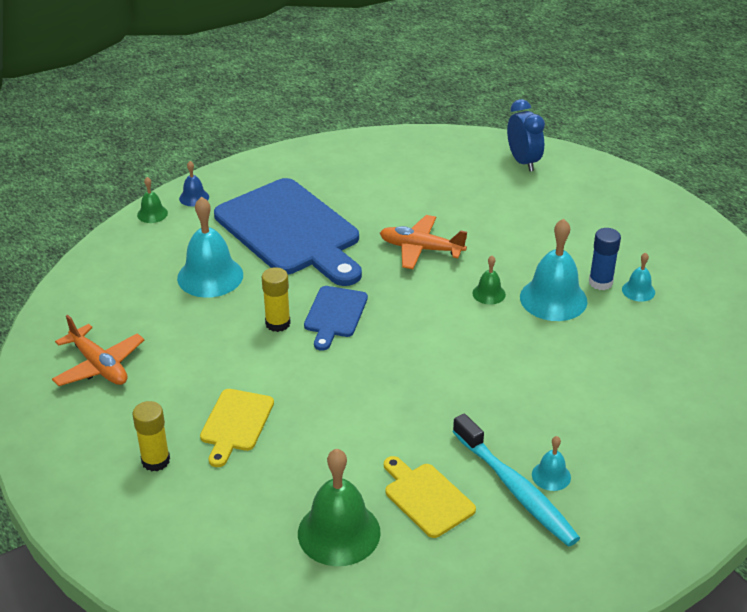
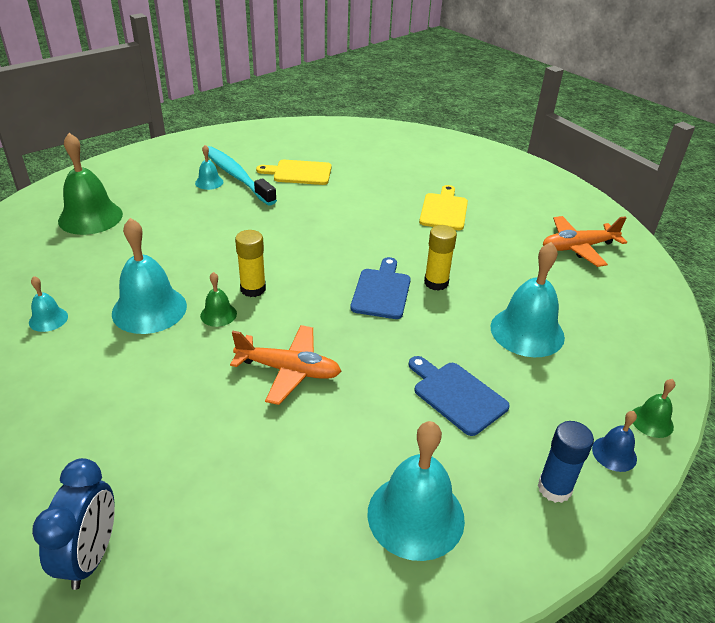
camera: 175 degrees right, 0 degrees up
orange plane [52,315,144,386] -> orange plane turned 60 degrees counterclockwise [543,216,627,267]
yellow glue stick [132,401,170,471] -> yellow glue stick moved to [235,230,266,297]
blue cutting board [214,178,362,286] -> blue cutting board [408,356,510,436], size x0.47
green bell [298,449,381,566] -> green bell moved to [58,133,123,235]
yellow cutting board [384,456,476,538] -> yellow cutting board turned 135 degrees clockwise [256,160,331,185]
blue clock [507,99,545,171] -> blue clock turned 150 degrees counterclockwise [32,458,115,590]
blue glue stick [589,228,621,290] -> blue glue stick moved to [538,421,594,503]
none -> turquoise bell [367,421,465,561]

